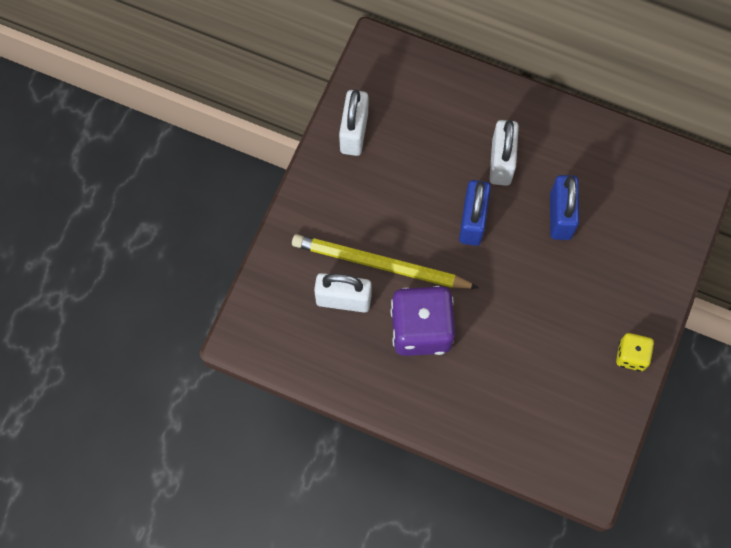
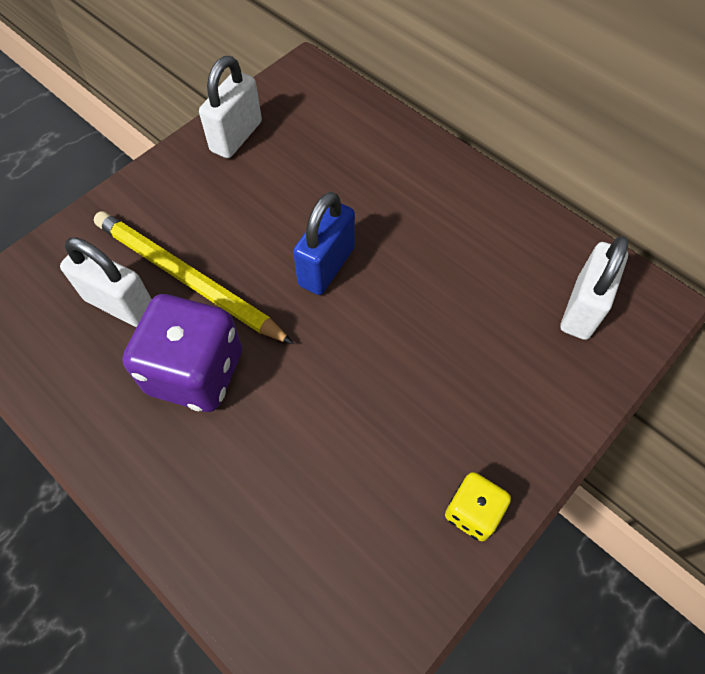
camera: 20 degrees right, 10 degrees down
white padlock [490,120,519,186] -> white padlock moved to [560,236,628,340]
blue padlock [550,175,579,240] -> none

